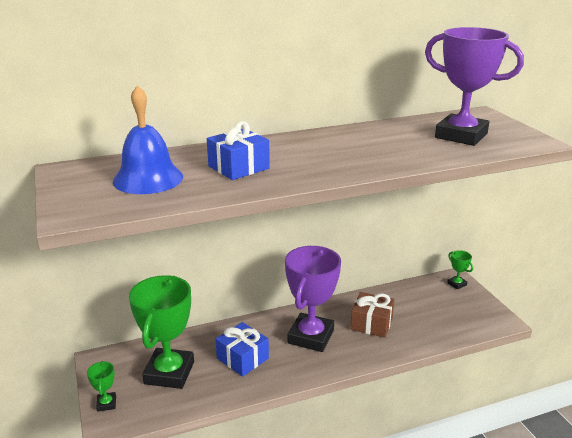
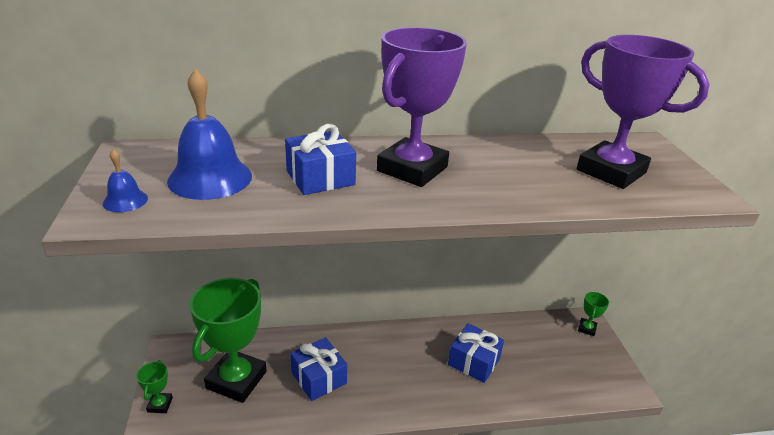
camera: 10 degrees right, 5 degrees up
purple trophy [285,246,341,352] -> purple trophy moved to [377,27,467,187]
brown gift [350,292,394,338] -> blue gift [448,323,504,383]
green trophy [447,250,473,290] -> green trophy turned 45 degrees clockwise [578,292,609,336]
none -> blue bell [103,149,148,212]

